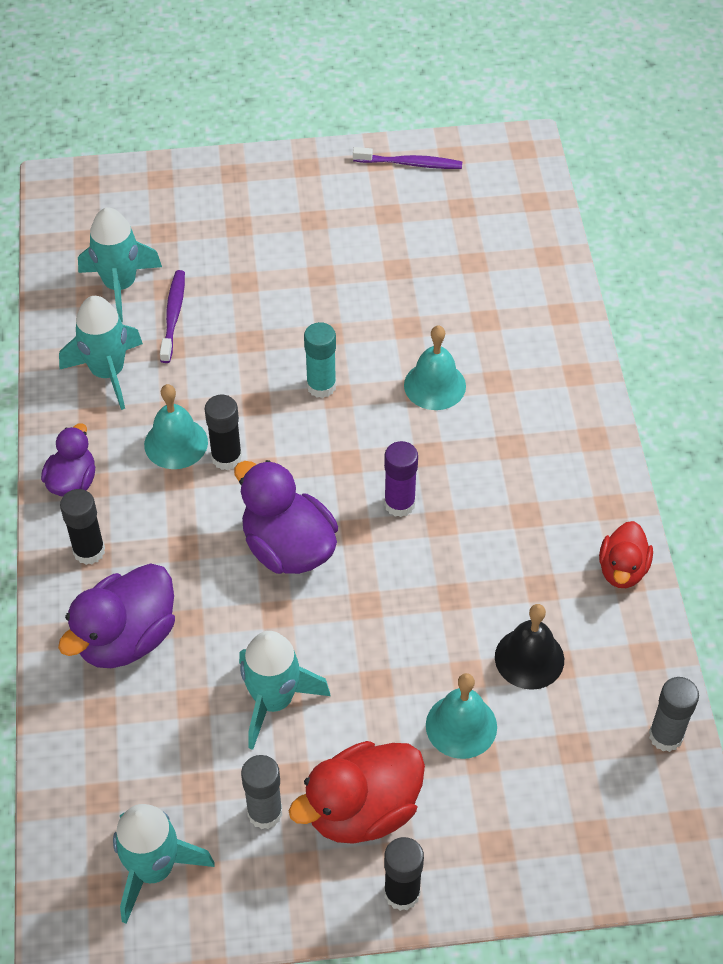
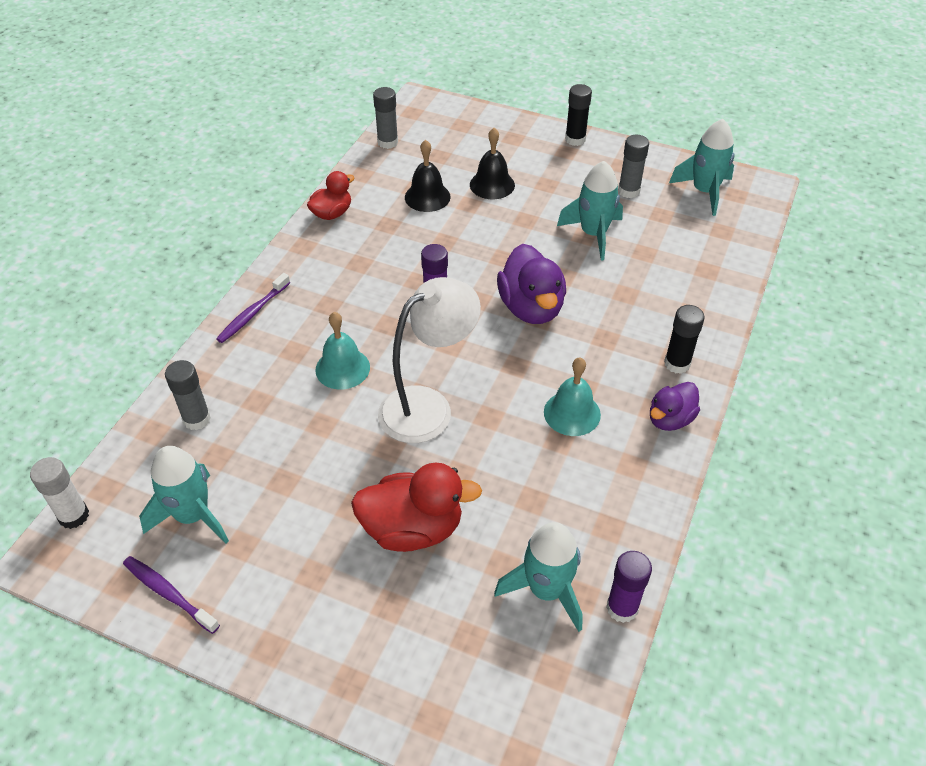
camera: 150 degrees left, 5 degrees down
purple duck [58,563,175,668] -> none
turquoise rocket [59,296,143,410] -> turquoise rocket moved to [139,446,229,544]
purple toothbrush [160,270,185,363] -> purple toothbrush moved to [216,273,290,343]
black glue stick [205,395,242,470] -> none
red duck [289,741,425,844] -> red duck moved to [351,463,482,552]
turquoise glue stick [304,322,336,398] -> white lamp [378,277,481,443]
turquoise bell [426,673,497,759] -> black bell [470,128,515,199]
none -> white glue stick [30,457,89,529]
none -> grey glue stick [165,360,211,430]
none -> purple glue stick [606,551,652,623]

